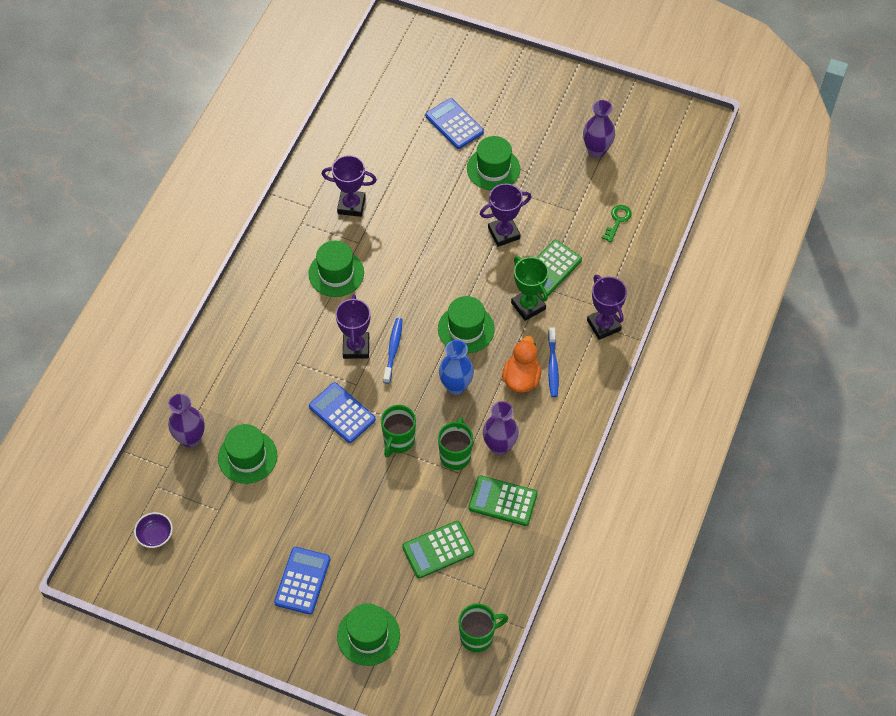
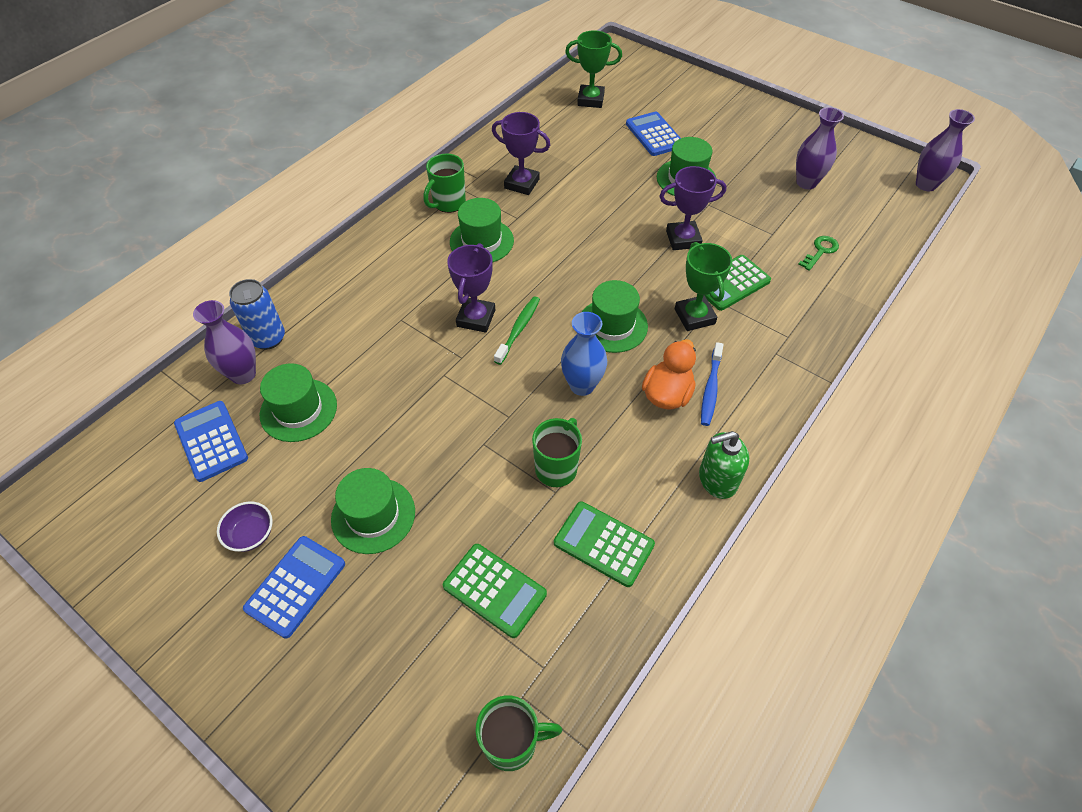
camera: 15 degrees right, 5 degrees down
purple bowl [134,512,173,548] -> purple bowl moved to [217,501,273,552]
blue calculator [309,382,376,443] -> blue calculator moved to [174,401,248,482]
green hat [337,603,400,666] -> green hat moved to [331,468,415,554]
green mug [381,405,416,457] -> green mug moved to [423,154,466,213]
blue toothbrush [383,318,403,384] -> green toothbrush [494,296,540,365]
green calculator [402,521,474,579] -> green calculator turned 135 degrees counterclockwise [443,544,547,638]
purple vase [483,401,519,455] -> purple vase moved to [916,109,975,191]
purple trophy [587,275,627,340] -> none
none -> blue can [229,279,285,350]
none -> green trophy [565,30,622,108]
none -> green soap dispenser [699,431,749,499]

